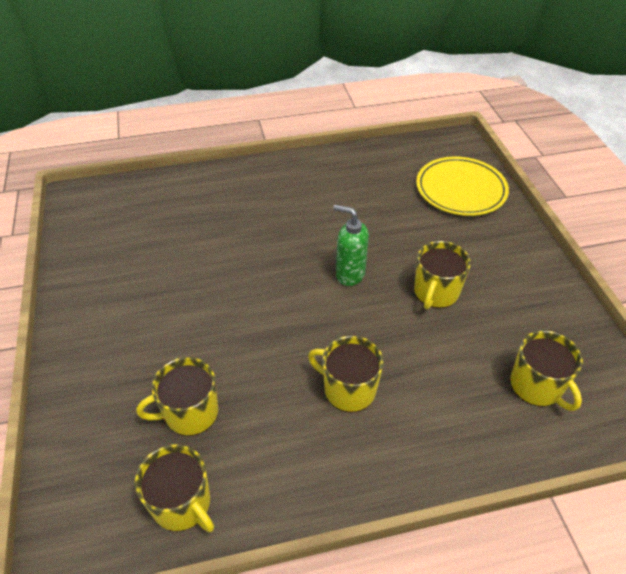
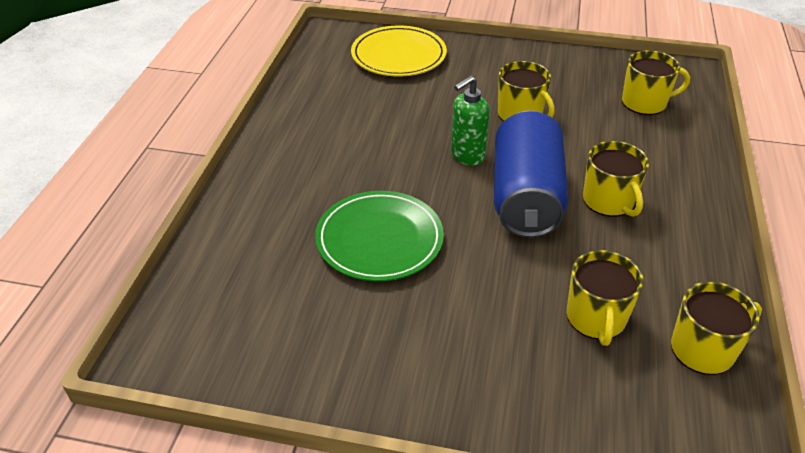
camera: 65 degrees left, 5 degrees down
yellow mug [308,336,384,412] -> yellow mug turned 75 degrees counterclockwise [583,141,649,217]
none -> green plate [315,191,444,281]
none -> blue can [494,110,569,238]

